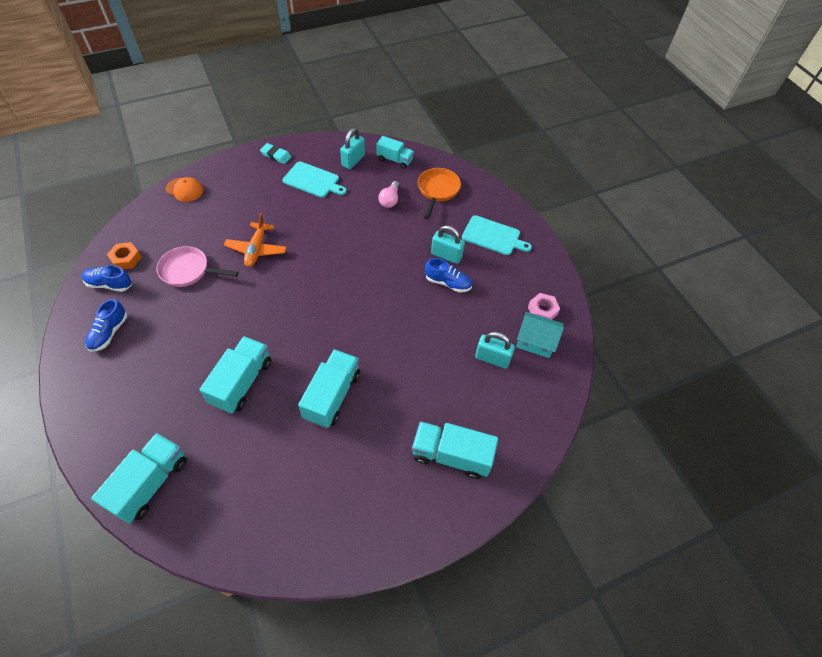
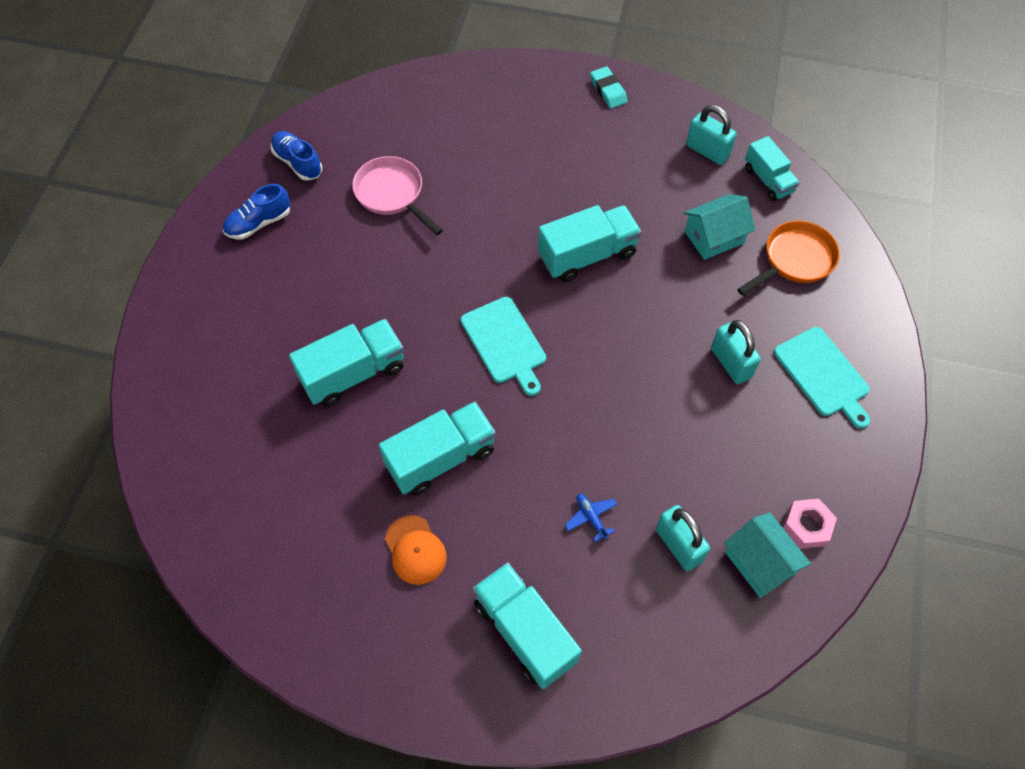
camera: 40 degrees right, 5 degrees up
turquoise truck [91,433,187,524] -> turquoise truck moved to [538,205,641,282]
orange nut [107,242,142,269] -> none
orange cap [166,177,203,202] -> orange cap moved to [385,515,447,585]
orange plane [224,213,287,267] -> none
turquoise cutting board [282,162,347,198] -> turquoise cutting board moved to [461,297,546,396]
turquoise padlock [340,128,365,169] -> turquoise padlock turned 60 degrees clockwise [686,105,737,165]
pink light bulb [378,181,400,208] -> turquoise house [684,194,755,260]
blue shoe [425,258,472,293] -> none
none -> blue plane [565,494,618,542]

